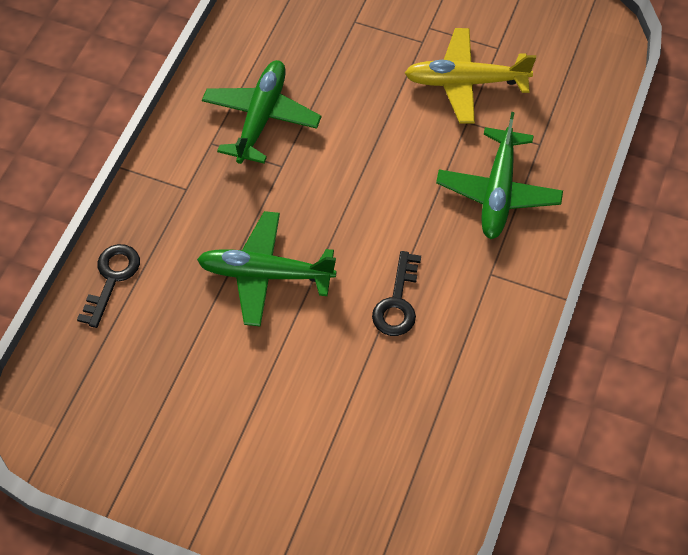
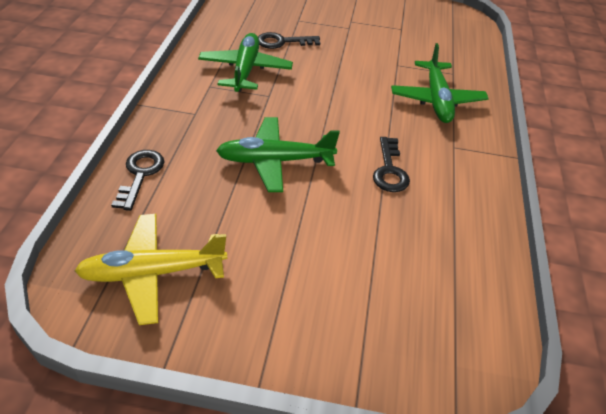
camera: 15 degrees left, 15 degrees down
yellow plane [405,28,536,123] -> yellow plane moved to [75,214,227,325]
none -> black key [258,32,320,49]

